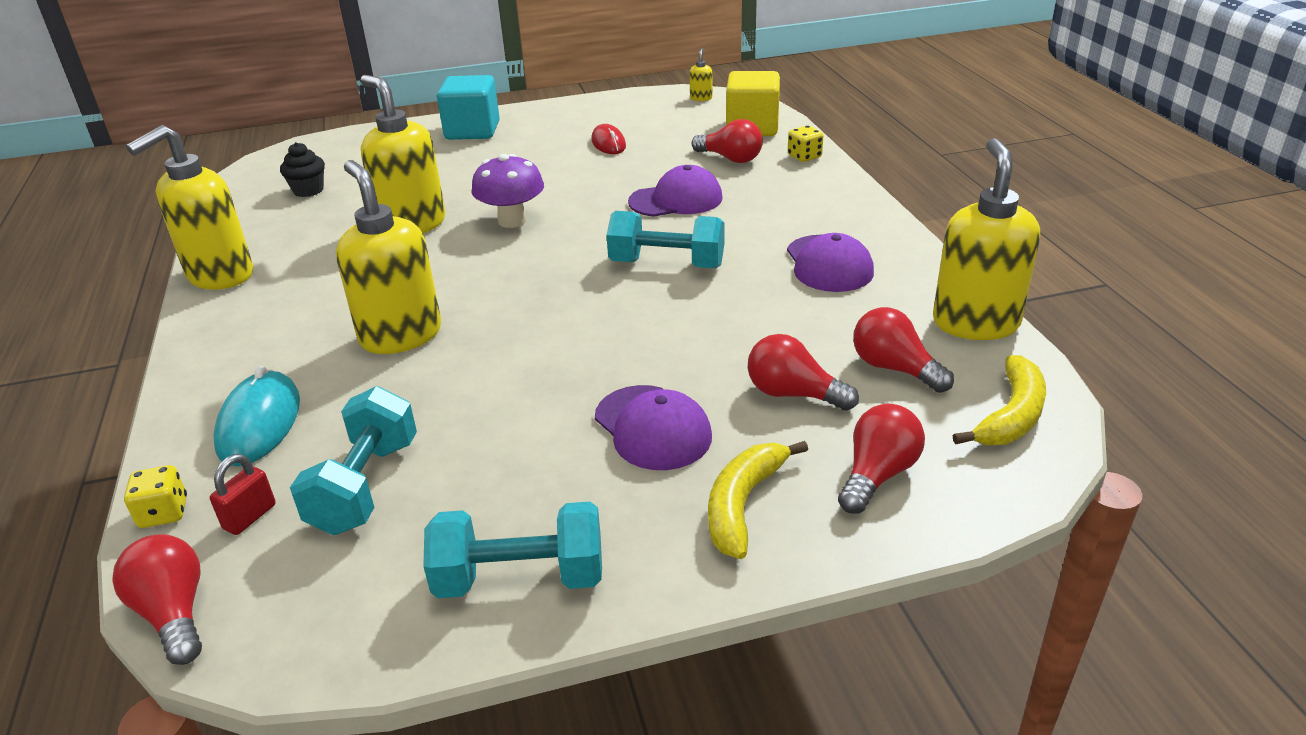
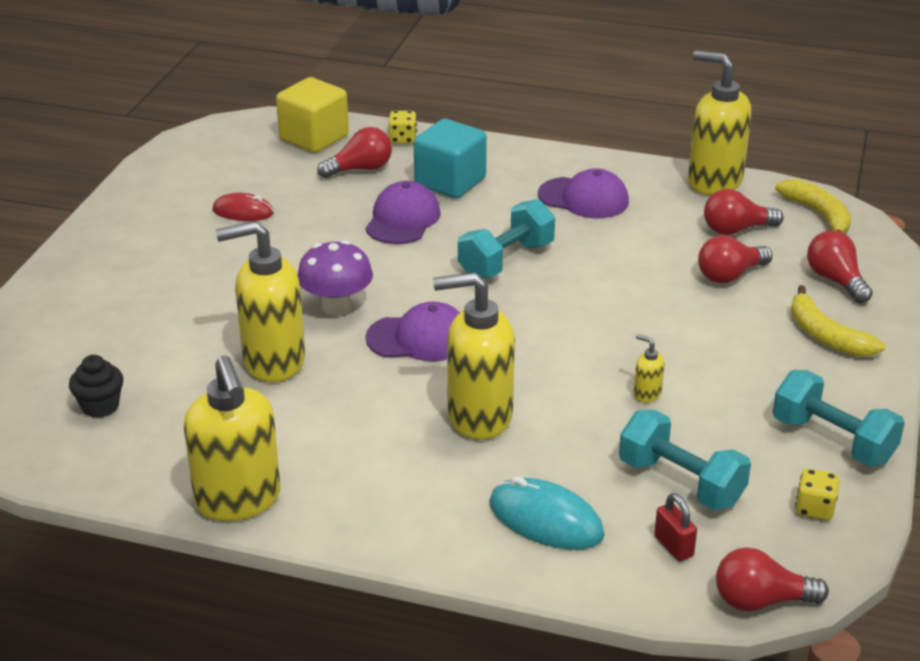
camera: 60 degrees left, 0 degrees up
yellow dice [124,465,187,528] -> yellow dice moved to [795,469,840,521]
turquoise dumbbell [423,502,602,598] -> turquoise dumbbell turned 75 degrees counterclockwise [773,370,905,466]
turquoise cube [437,75,500,140] -> turquoise cube moved to [414,119,487,198]
purple cap [595,385,712,470] -> purple cap moved to [366,301,460,361]
yellow soap dispenser [690,48,713,101] -> yellow soap dispenser moved to [634,334,665,402]

